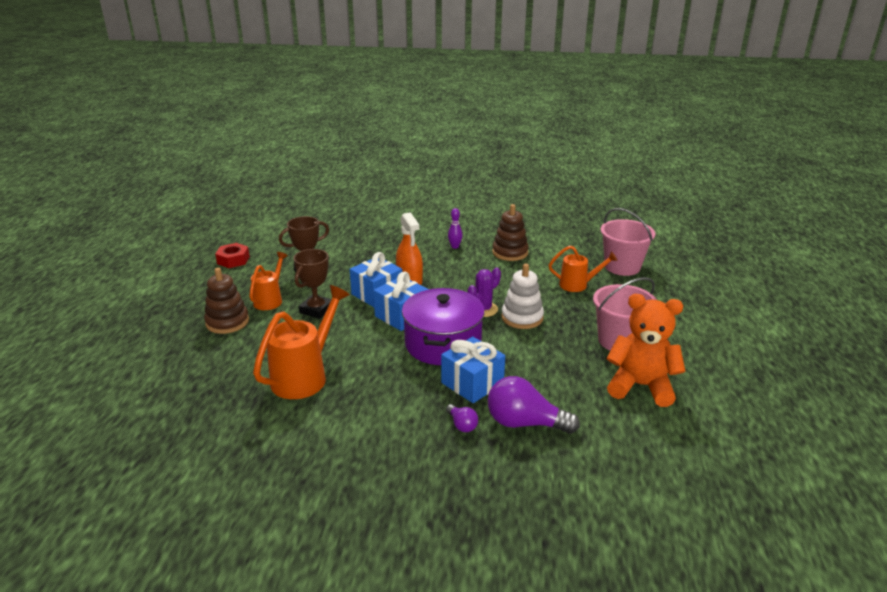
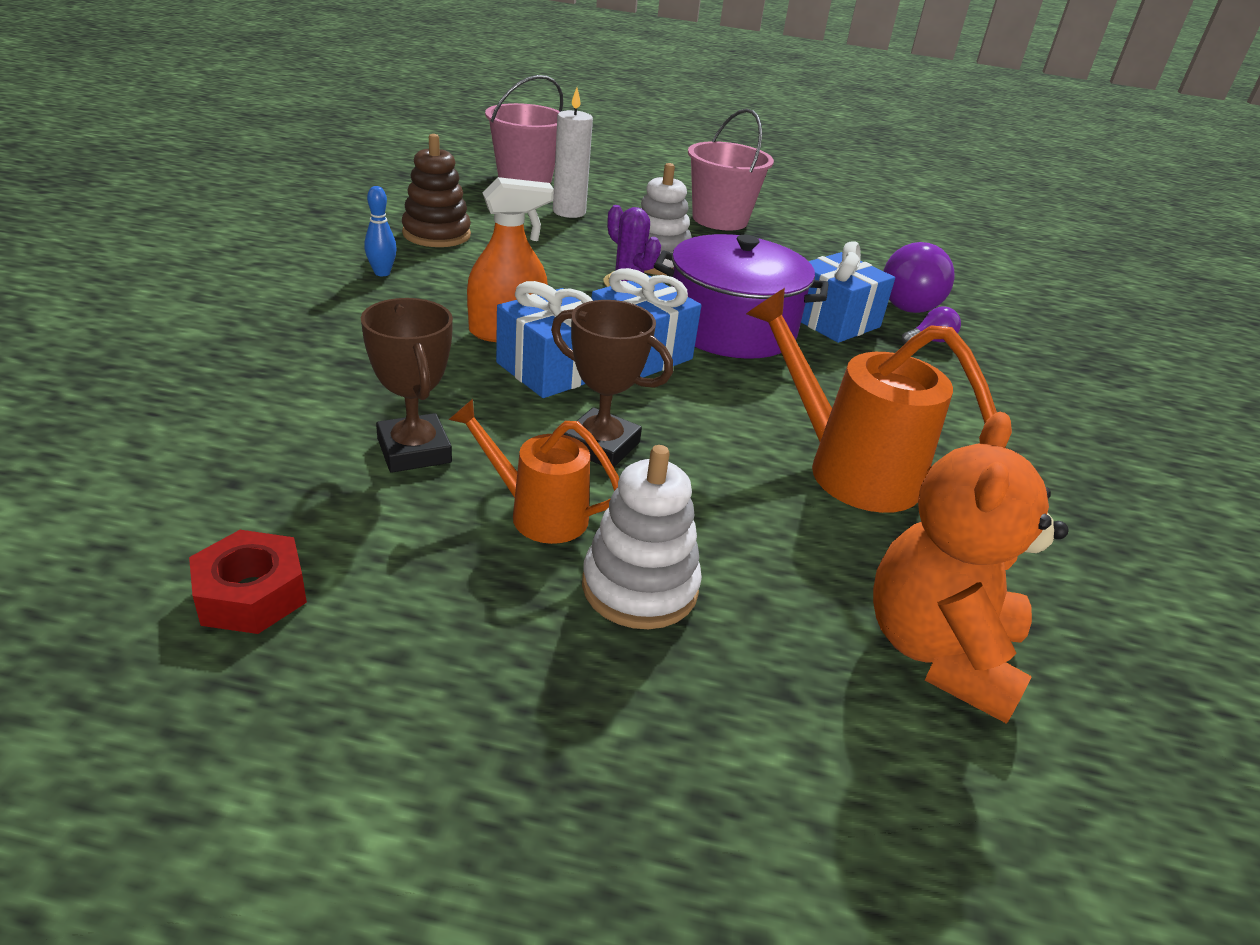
camera: 90 degrees left, 5 degrees up
brown stacking toy [204,268,249,334] -> white stacking toy [582,445,702,629]
purple bowling pin [448,208,463,249] -> blue bowling pin [364,186,397,276]
orange watering can [549,246,618,292] -> white candle [553,88,593,218]
orange teddy bear [606,294,685,407] -> orange teddy bear moved to [873,412,1069,724]

